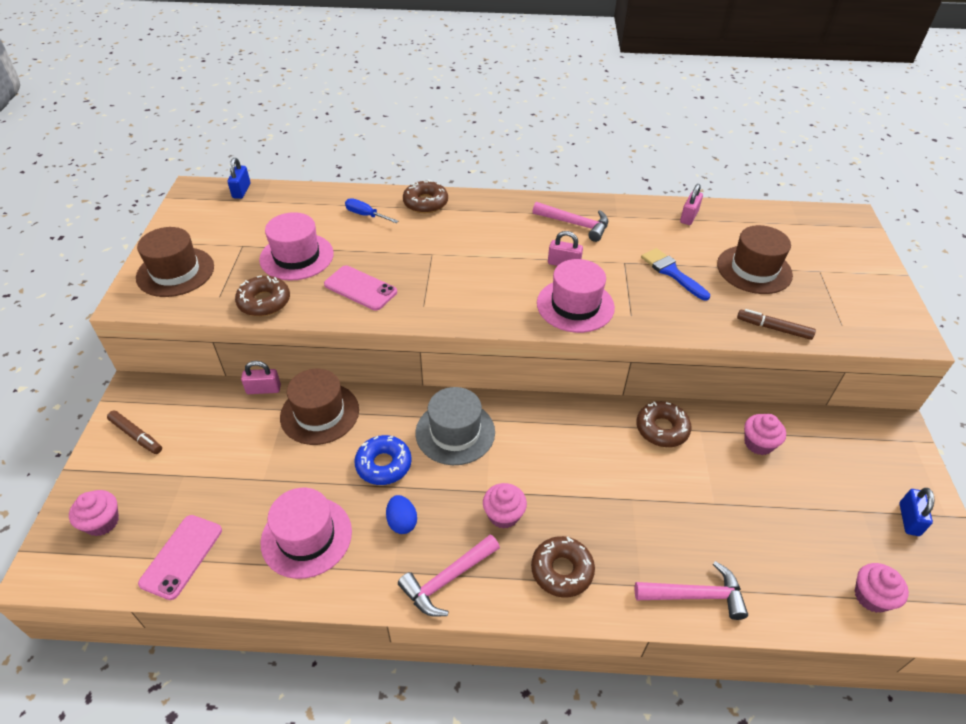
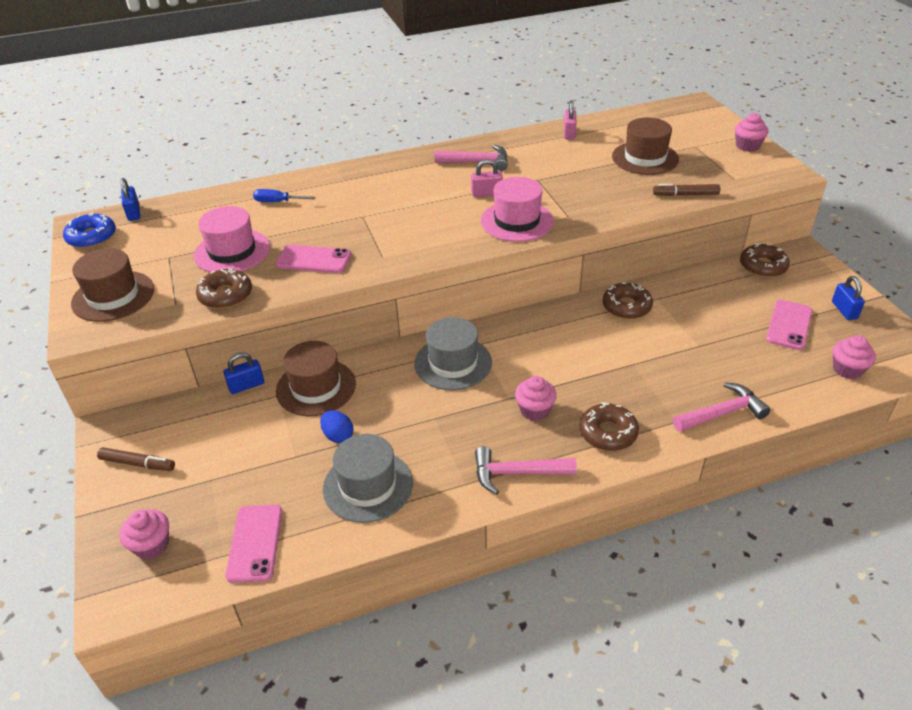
camera: 20 degrees left, 5 degrees down
pink padlock [241,361,281,394] -> blue padlock [224,352,264,394]
pink hat [261,488,352,579] -> grey hat [323,434,413,523]
blue donut [354,435,412,485] -> blue donut moved to [63,212,116,248]
blue egg [386,495,417,534] -> blue egg moved to [320,410,354,443]
pink hammer [398,534,500,617] -> pink hammer turned 60 degrees clockwise [475,446,577,495]
brown donut [403,179,448,213] -> brown donut moved to [740,243,790,278]
blue brush [641,248,710,301] -> none
pink cupcake [744,414,786,455] -> pink cupcake moved to [735,113,769,152]
none -> pink phone [766,300,812,350]

